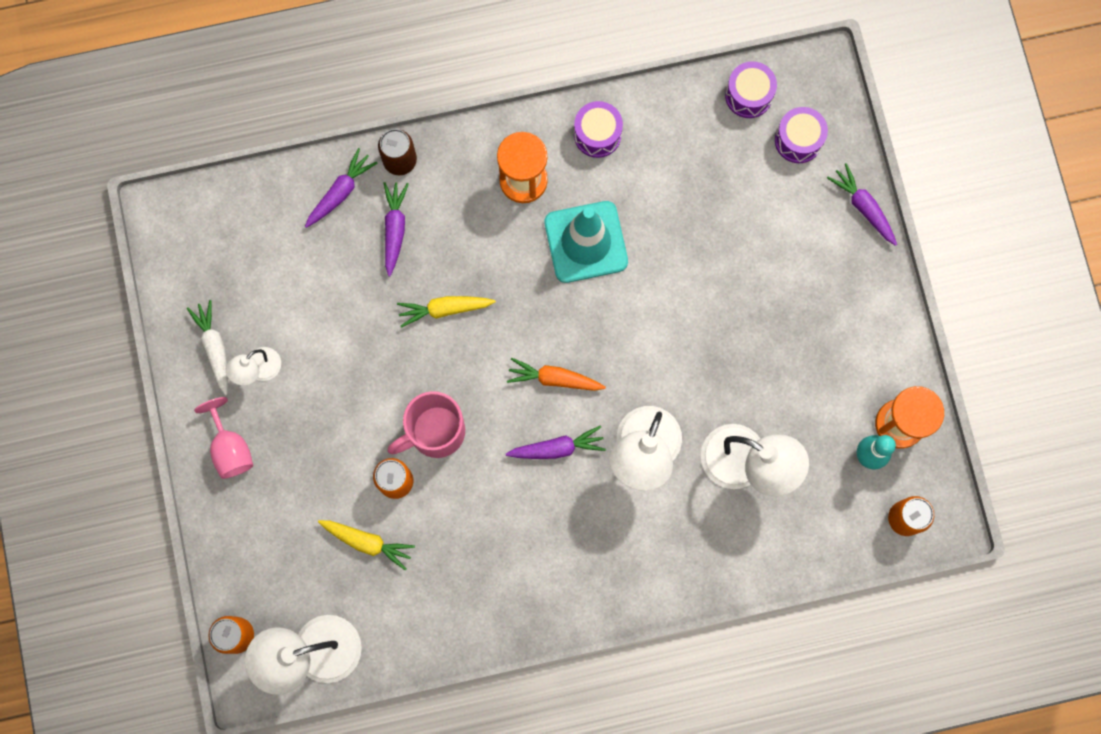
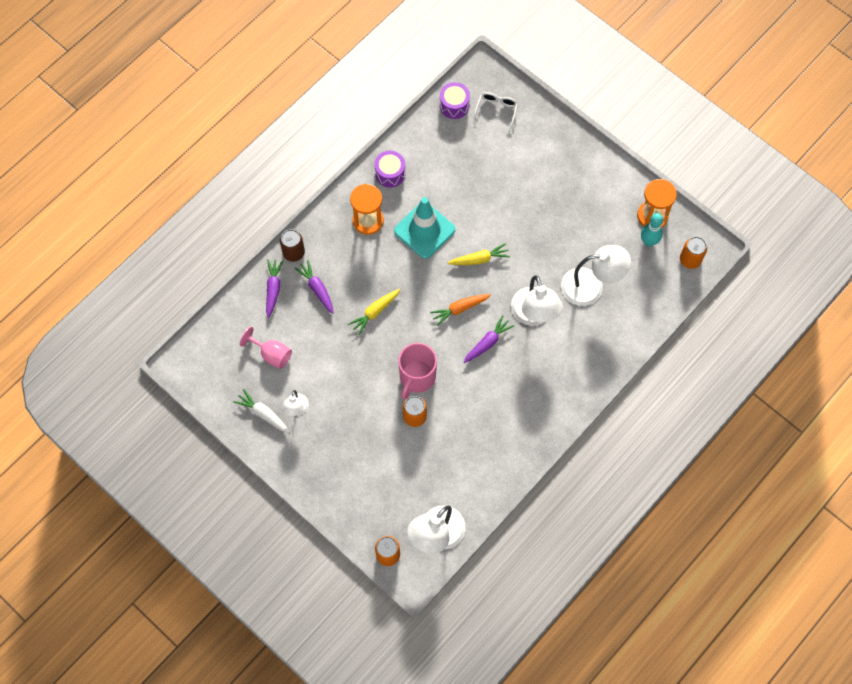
camera: 35 degrees left, 10 degrees down
pink goblet [194,397,253,479] -> pink goblet moved to [240,327,292,369]
yellow carrot [318,520,415,570] -> yellow carrot moved to [448,243,510,265]
purple drum [775,107,828,163] -> white glasses [473,92,518,134]
purple carrot [827,163,897,246] -> none

